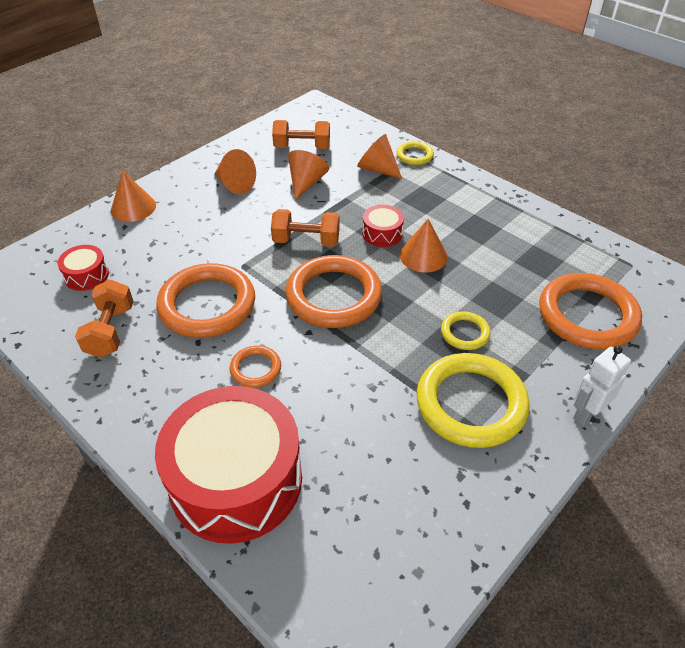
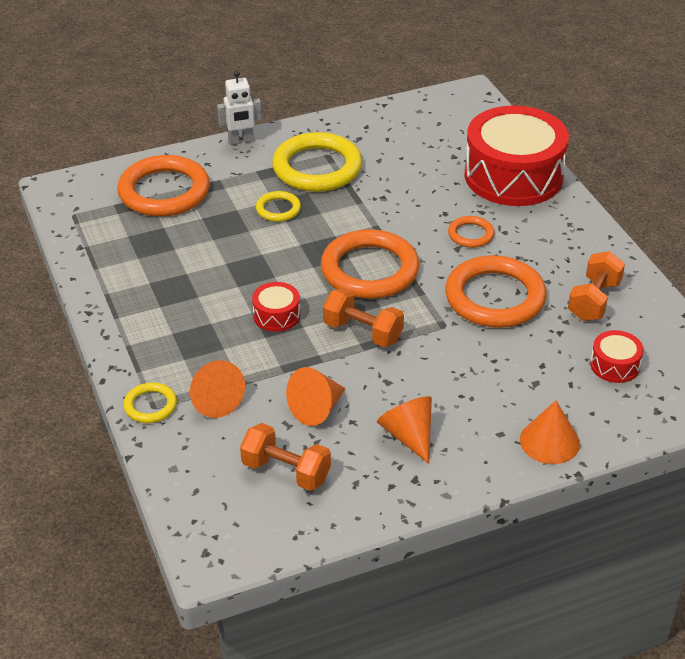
camera: 155 degrees left, 5 degrees down
orange cone [400,219,448,273] -> none

